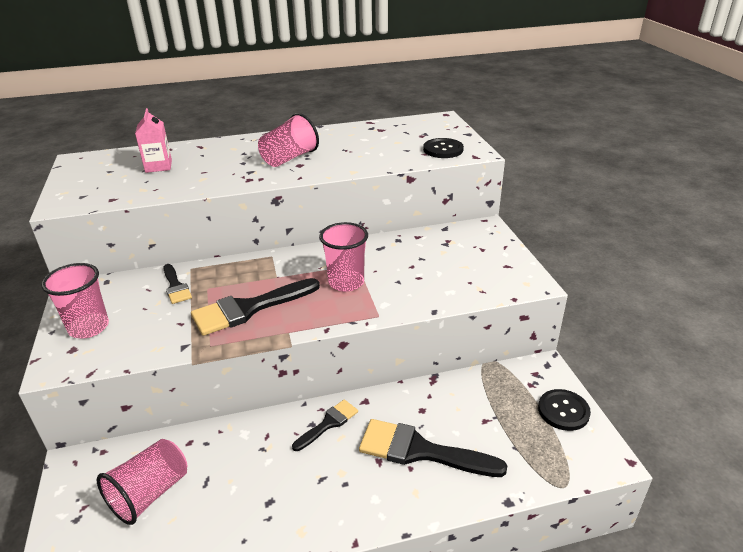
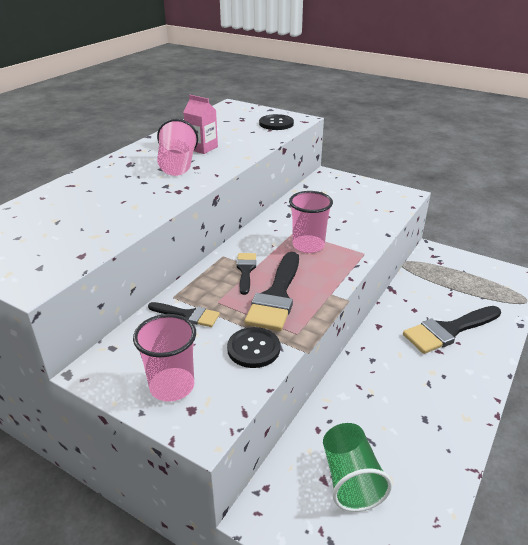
camera: 45 degrees left, 0 degrees up
pink cup [97,439,187,525] -> green cup [323,423,392,512]
pink carton [135,108,172,173] -> pink carton moved to [183,95,218,154]
black brush [292,400,358,451] -> black brush moved to [236,253,256,295]
black button [538,389,591,431] -> black button moved to [227,327,280,368]

